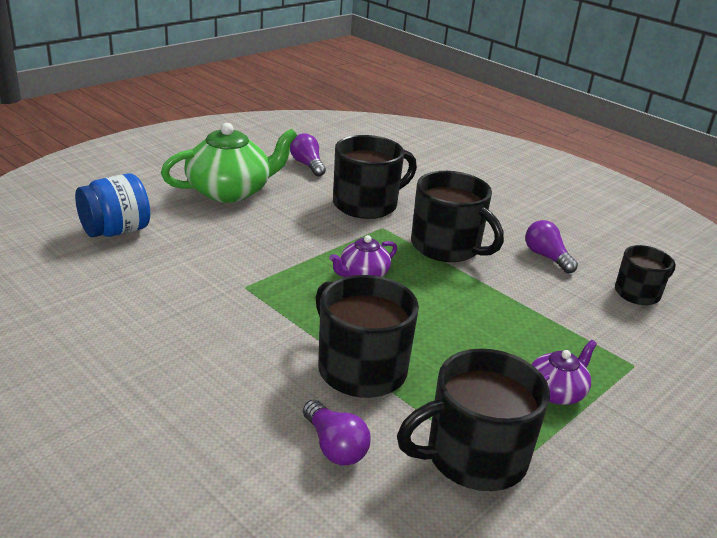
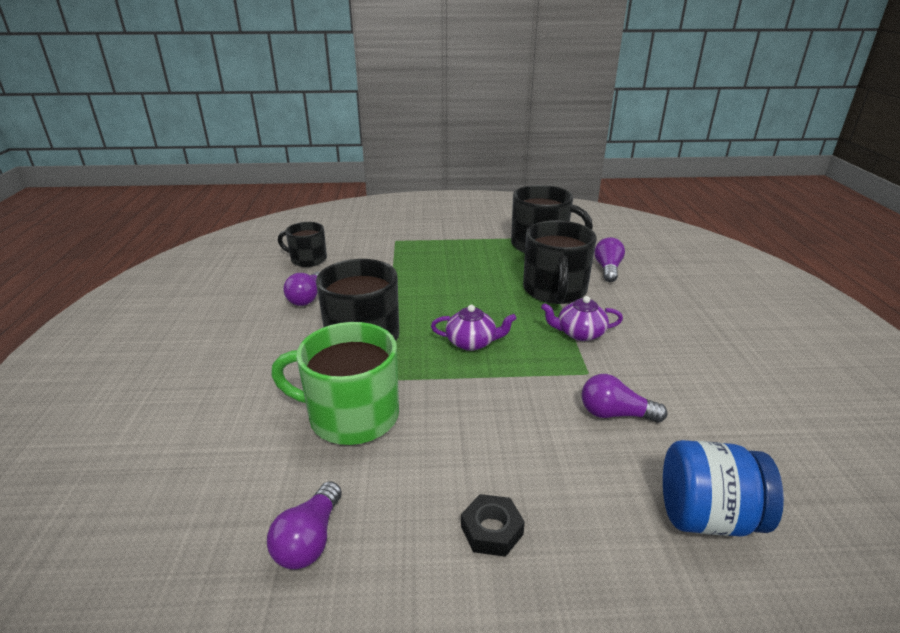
camera: 135 degrees left, 0 degrees up
green teapot [161,123,297,203] -> black nut [461,494,525,557]
black mug [333,135,417,219] -> green mug [271,322,399,445]
purple teapot [531,340,597,405] -> purple teapot moved to [541,296,623,341]
none -> purple light bulb [582,374,667,423]

